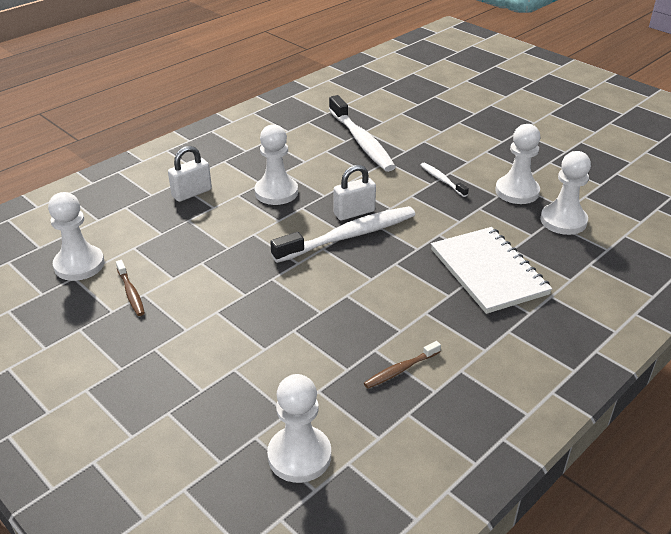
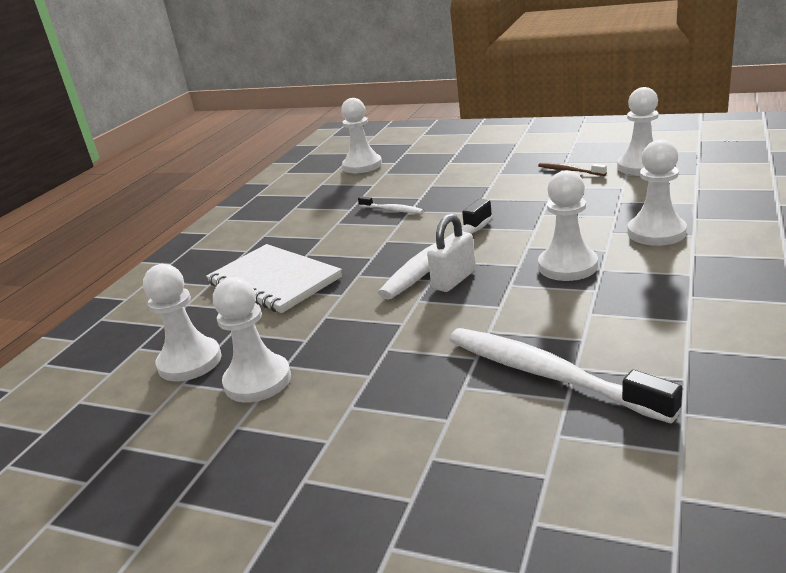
camera: 160 degrees right, 10 degrees down
white padlock [168,146,212,202] -> white pawn [627,140,687,246]
brown toothbrush [364,341,441,389] -> none
white toothbrush [421,163,469,197] -> white toothbrush moved to [358,196,424,214]

